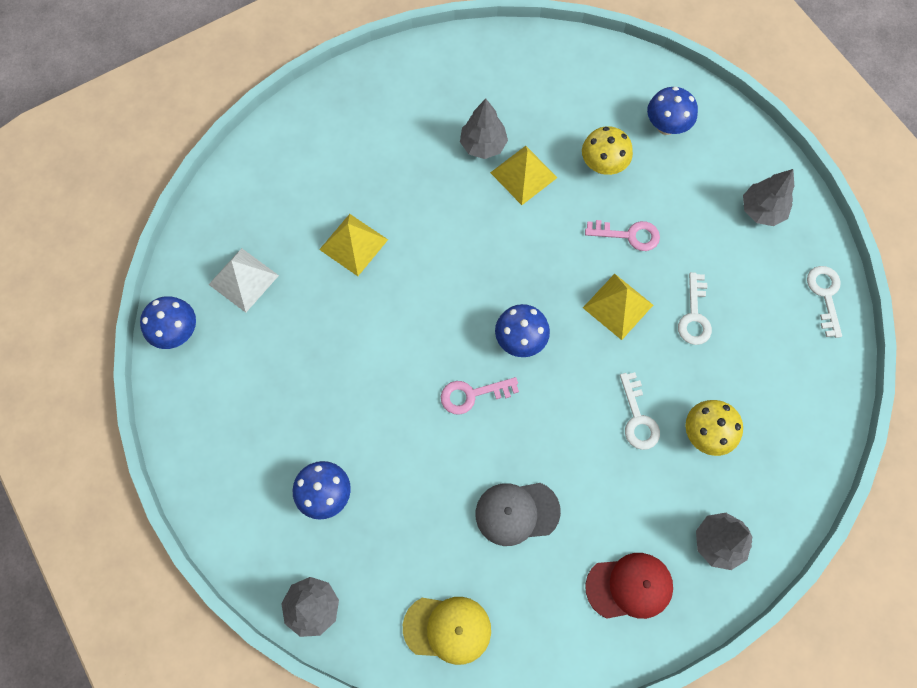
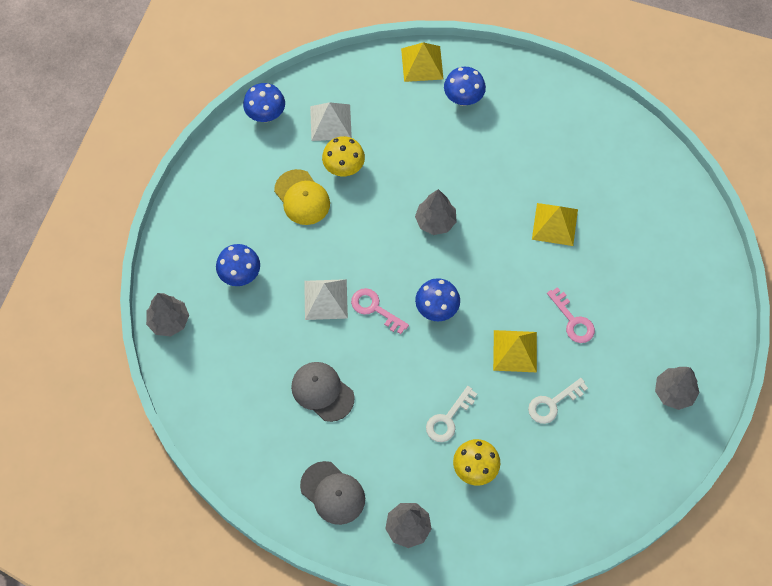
camera: 50 degrees right, 5 degrees down
yellow pyramid [319,214,388,276] -> yellow pyramid moved to [401,42,443,82]
yellow cap [403,597,491,665] -> yellow cap moved to [274,169,330,225]
grey tree [460,99,508,159] -> grey tree moved to [415,189,457,235]
yellow mushroom [582,126,633,175] -> yellow mushroom moved to [322,136,365,176]
red cap [585,553,673,619] -> grey cap [300,461,365,525]
blue mushroom [647,87,698,135] -> blue mushroom moved to [444,67,486,106]
white key [807,266,842,338] -> none
none -> white pyramid [304,279,348,320]

